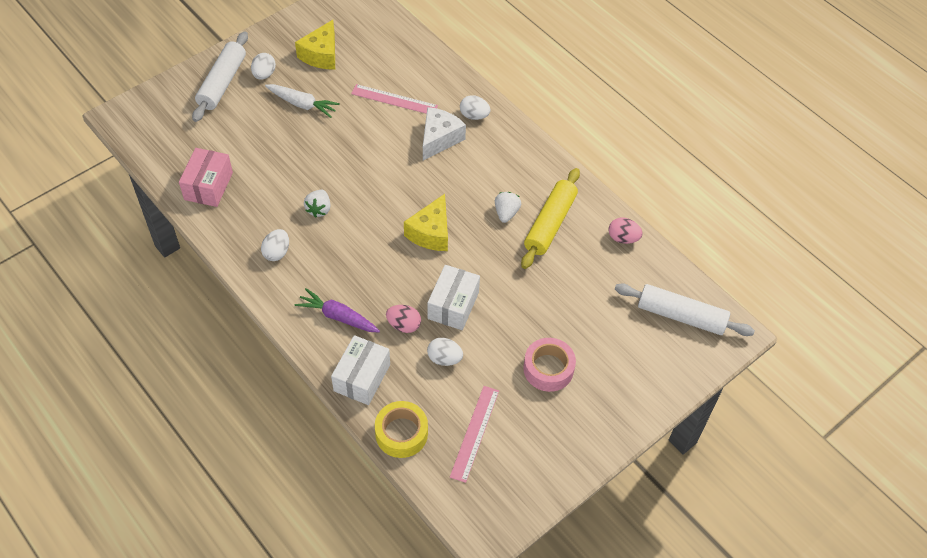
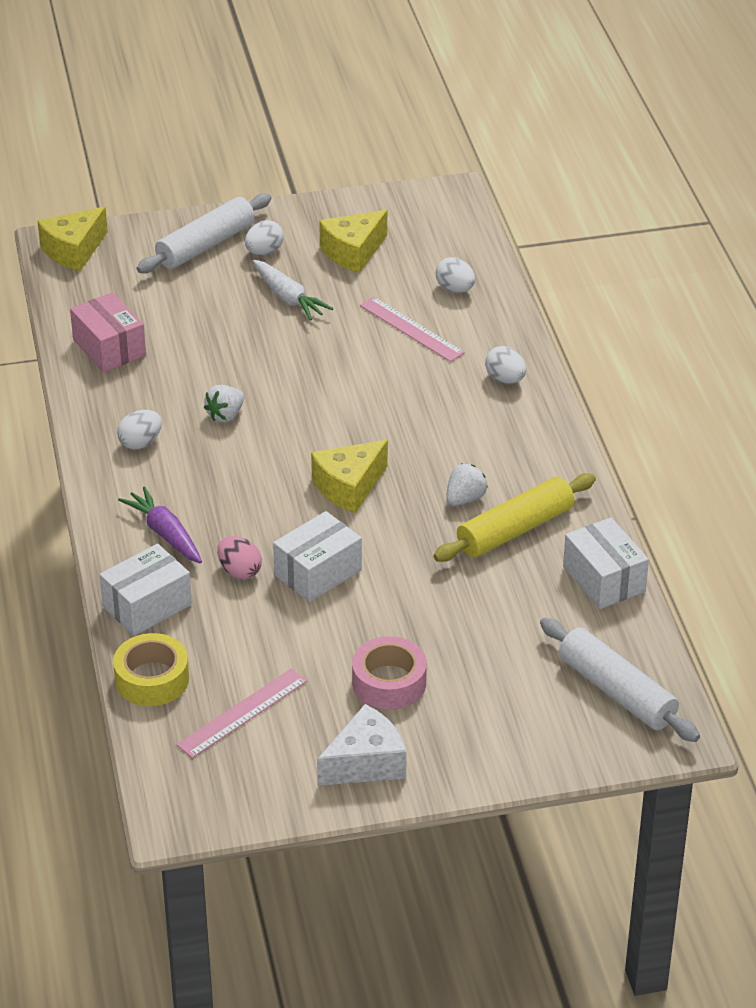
camera: 30 degrees right, 15 degrees down
pink box [179,148,233,207] -> pink box turned 75 degrees counterclockwise [70,292,146,372]
white cheese [423,107,466,160] -> white cheese moved to [317,704,407,786]
white egg [427,338,463,366] -> white egg moved to [436,257,475,292]
pink egg [608,218,643,244] -> white box [563,517,649,609]
none -> yellow cheese [38,207,108,271]

